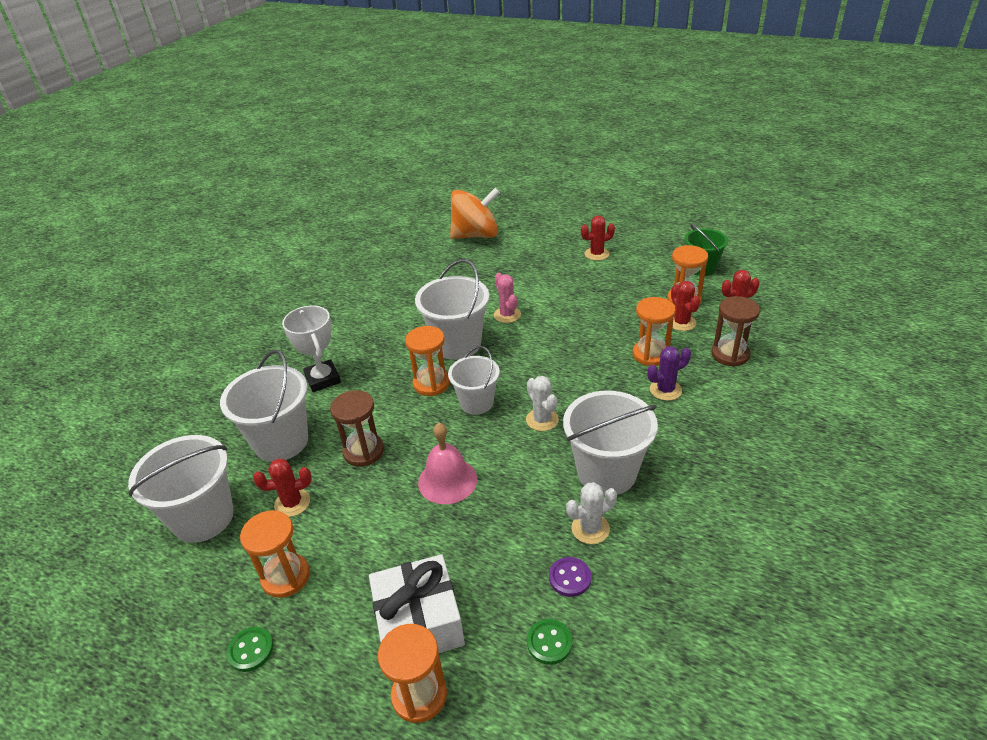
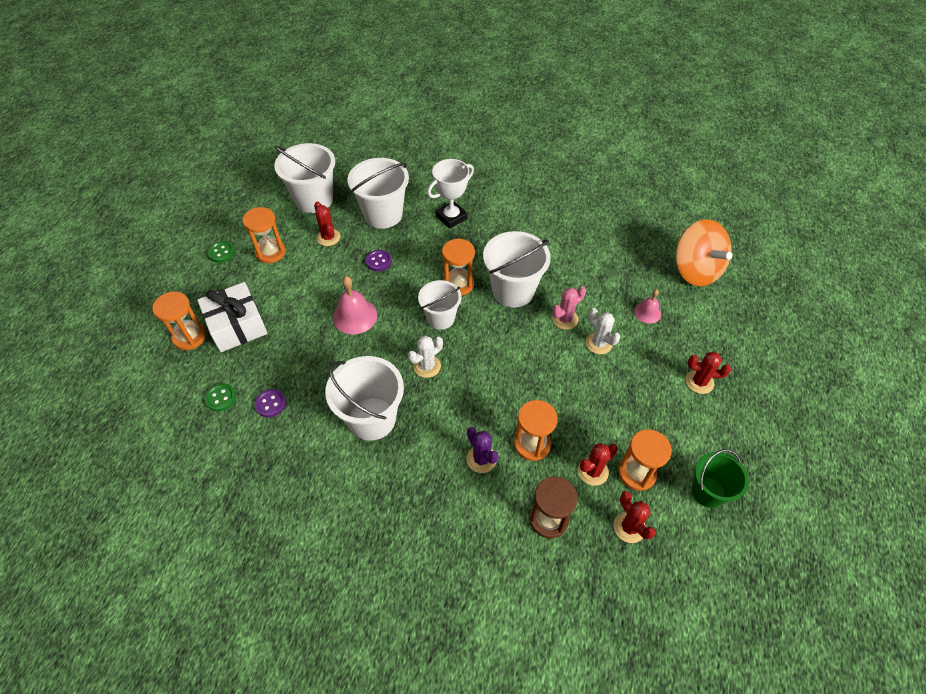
camera: 75 degrees right, 15 degrees up
brown hourglass [330,390,384,467] -> purple button [366,250,392,271]
white cactus [566,482,617,544] -> white cactus moved to [586,308,620,354]
red cactus [581,216,615,261] -> red cactus turned 45 degrees counterclockwise [686,352,731,394]
none -> pink bell [634,289,661,324]

